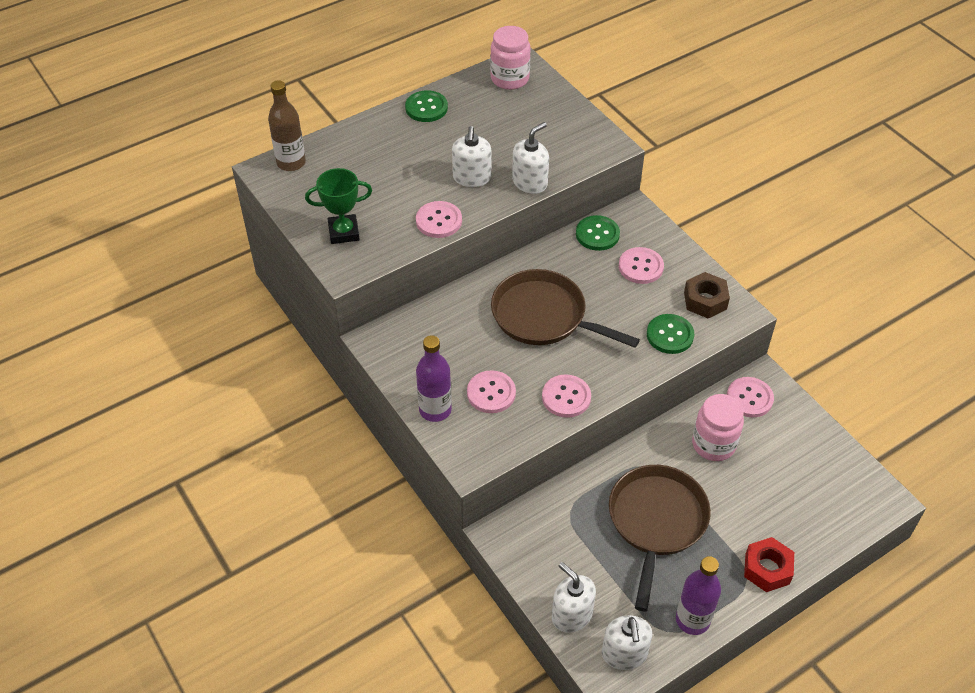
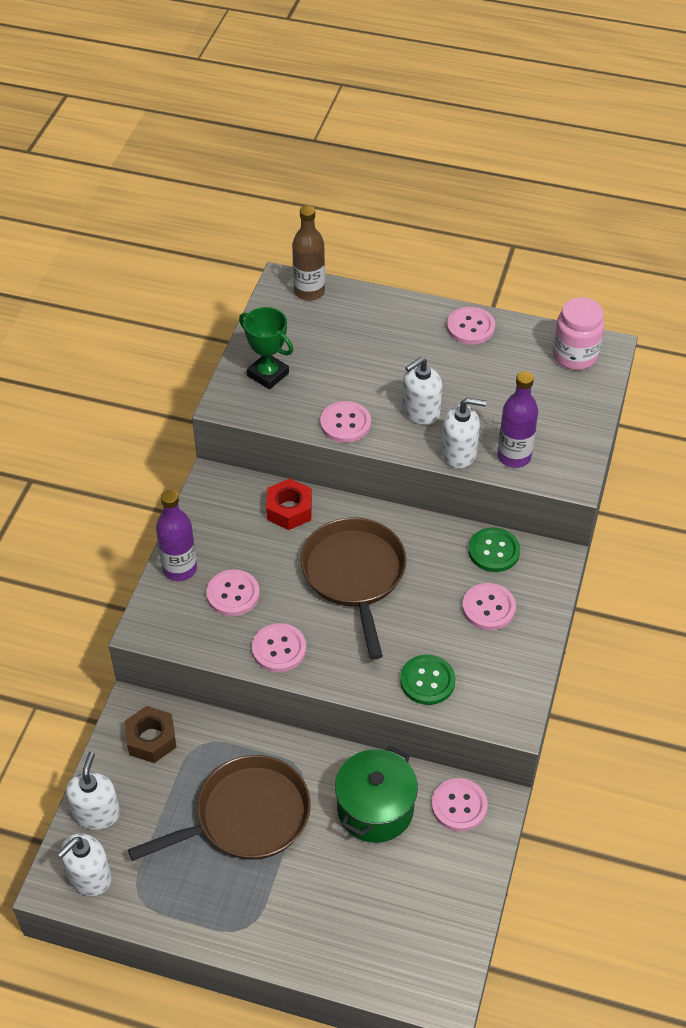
camera: 50 degrees right, 0 degrees up
green button [405,90,448,122] -> pink button [447,307,495,345]
purple bottle [676,556,721,635] -> purple bottle moved to [497,371,538,468]
brown nut [684,272,730,319] -> brown nut moved to [124,706,176,763]
pink jar [692,394,744,461] -> green pot [335,745,418,843]
red nut [744,537,794,592] -> red nut moved to [266,478,312,530]

